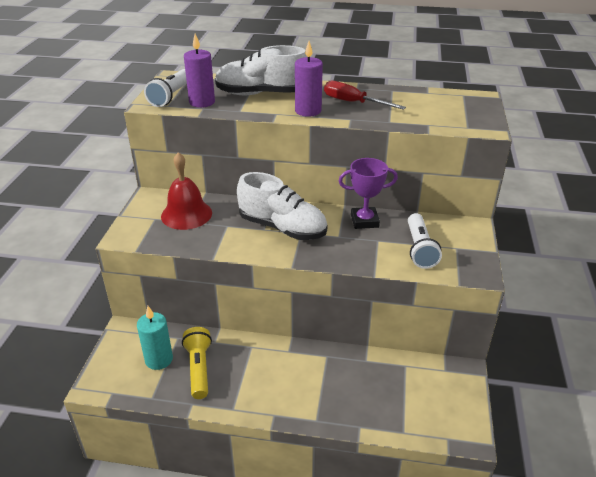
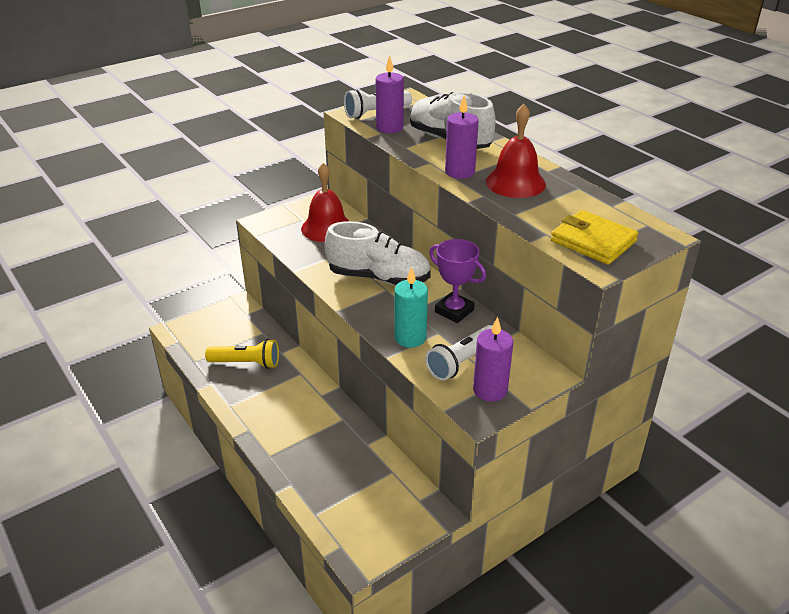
camera: 45 degrees right, 0 degrees up
turquoise candle [137,306,173,370] -> turquoise candle moved to [394,267,428,348]
yellow flashlight [182,327,212,399] -> yellow flashlight turned 60 degrees clockwise [205,339,279,369]
white shoe [237,172,327,240] -> white shoe turned 60 degrees counterclockwise [324,221,431,285]
red screwdriver [324,81,406,110] -> red bell [486,104,546,198]
none -> purple candle [473,317,513,402]
none -> yellow wallet [551,210,639,265]

